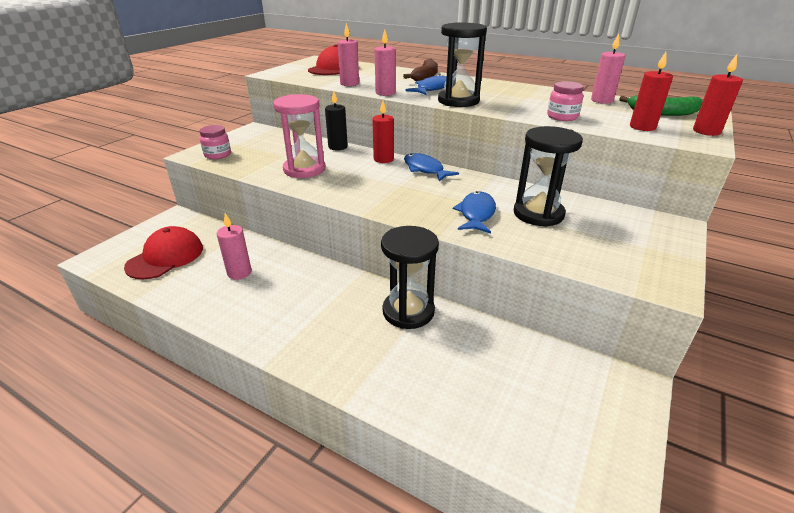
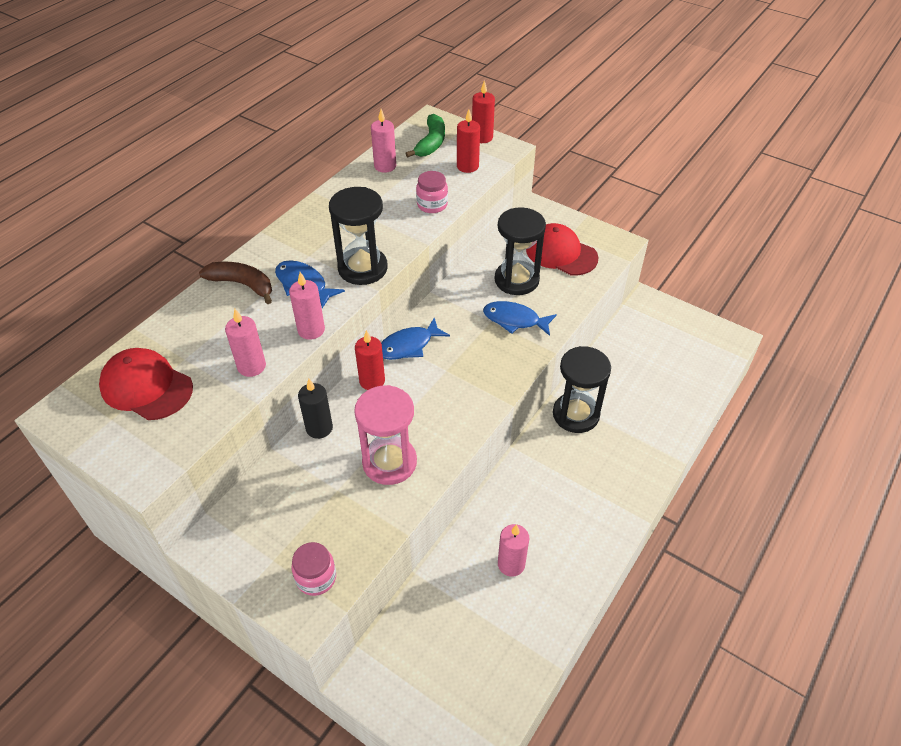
camera: 85 degrees left, 15 degrees up
red cap [124,226,203,279] -> red cap moved to [526,223,599,275]

